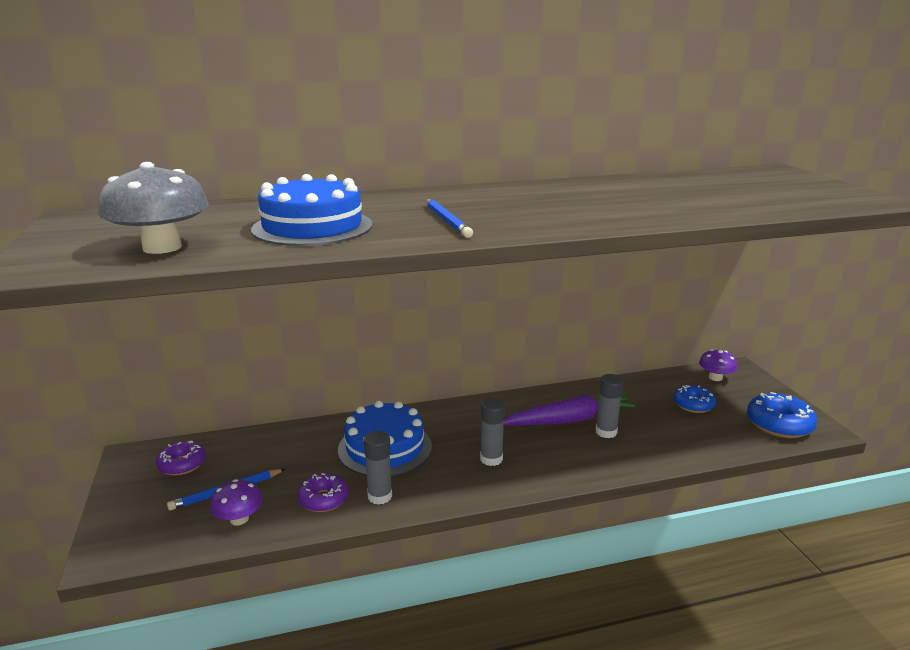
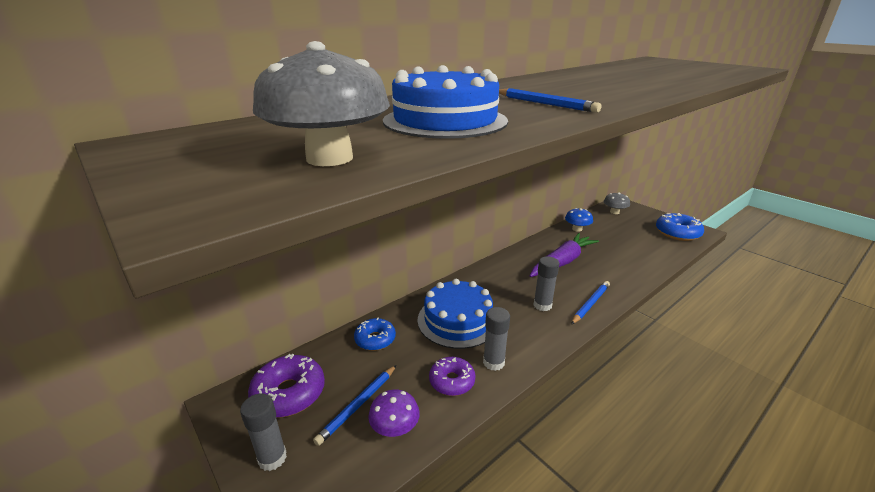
camera: 25 degrees left, 5 degrees up
purple donut [156,440,206,475] -> purple donut [248,354,325,418], size x1.51
grey glue stick [595,374,624,438] -> grey glue stick moved to [240,393,287,471]
blue donut [673,385,716,413] -> blue donut moved to [354,318,396,351]
purple mushroom [699,349,738,381] -> grey mushroom [604,192,630,214]
none -> blue mushroom [565,208,593,232]
none -> blue pencil [571,281,610,324]

